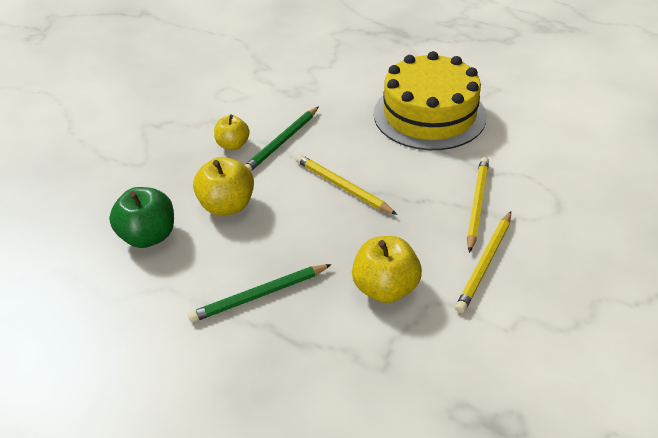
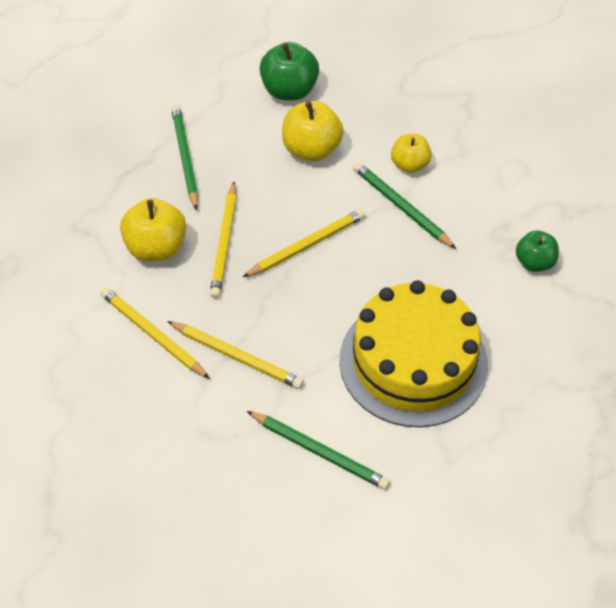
camera: 100 degrees right, 10 degrees up
none -> yellow pencil [210,182,237,298]
none -> green pencil [247,411,390,490]
none -> green apple [516,231,559,272]

